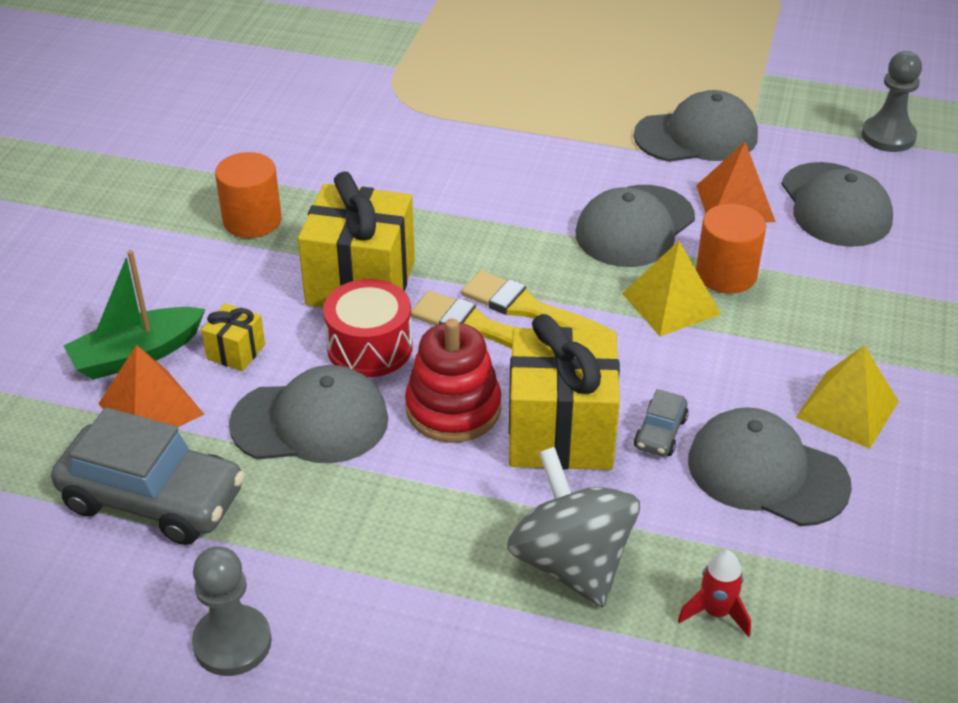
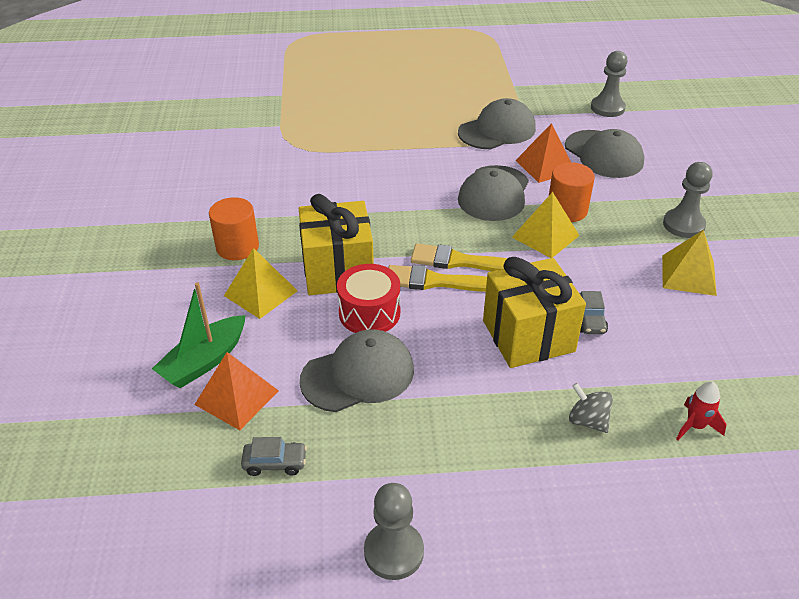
camera: 20 degrees left, 0 degrees up
grey car [51,407,245,545] -> grey car [241,437,307,476], size x0.45
yellow gift [201,303,265,371] -> none
red stacking toy [405,319,501,443] -> none
grey spinning top [507,447,640,607] -> grey spinning top [569,383,613,433], size x0.51
grey cap [688,407,852,526] -> none
none -> yellow pyramid [224,248,298,319]
none -> grey pawn [663,162,712,238]

